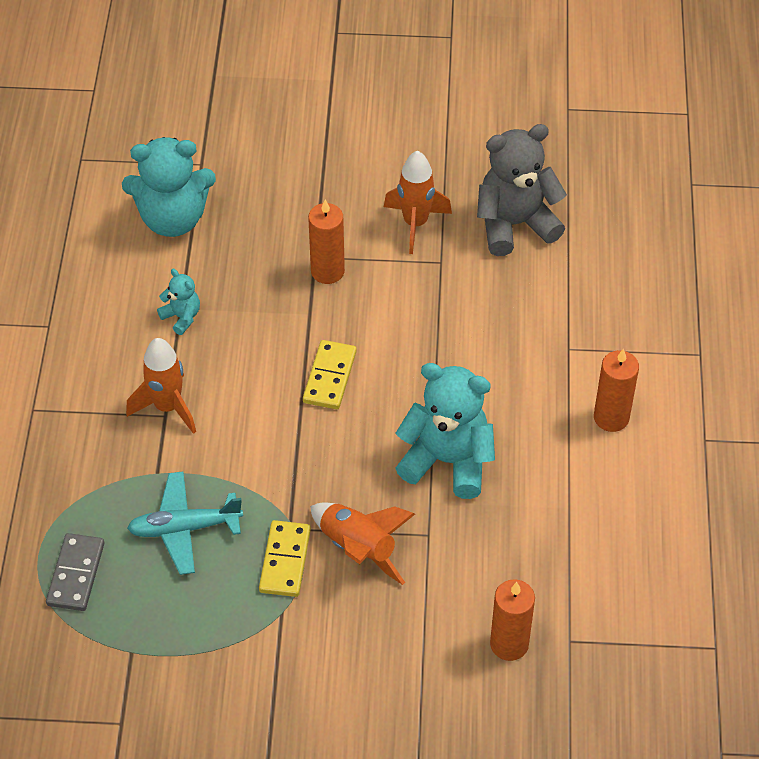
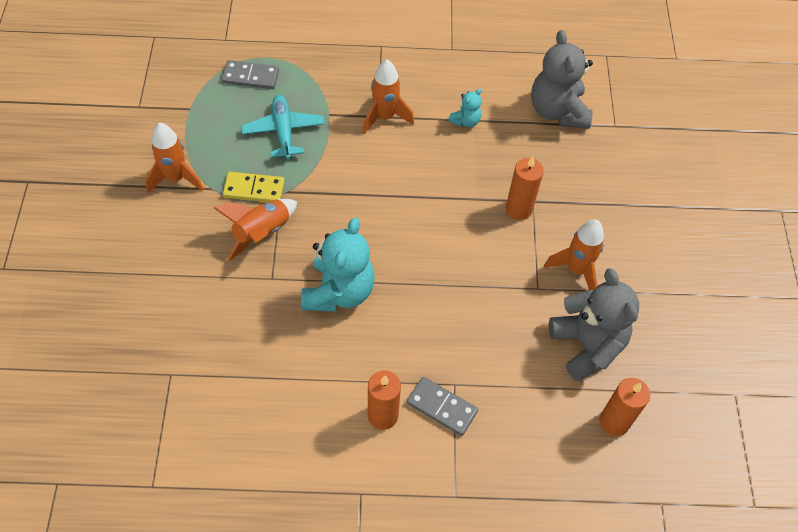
camera: 85 degrees right, 5 degrees up
turquoise teddy bear [122,137,216,237] -> grey teddy bear [531,30,593,129]
yellow domino [303,340,357,409] -> none
orange candle [490,579,535,661] -> orange candle moved to [599,378,650,436]
none -> orange rocket [146,123,204,193]
none -> grey domino [407,377,478,436]

